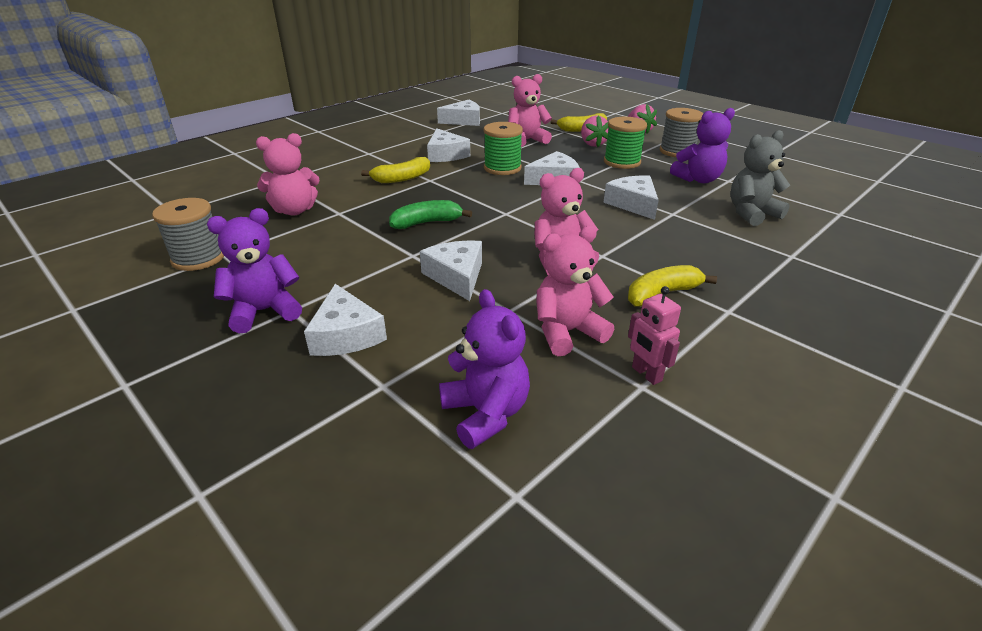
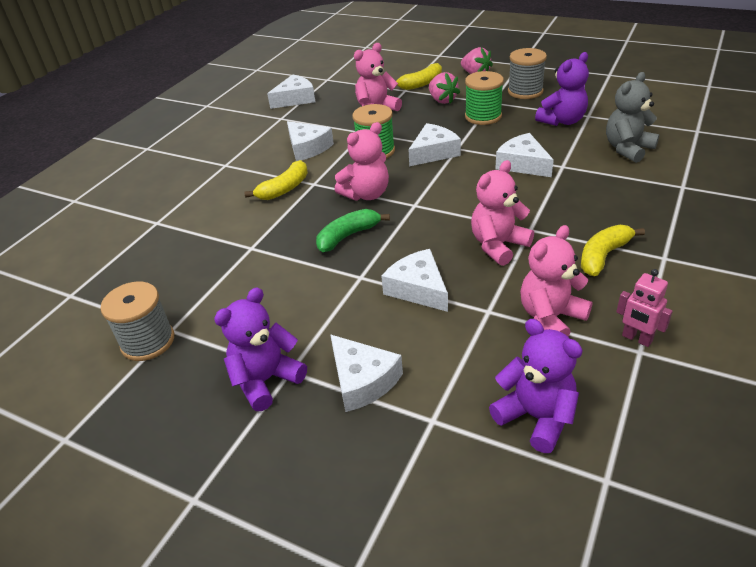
camera: 15 degrees left, 5 degrees up
pink teddy bear [256,133,320,215] -> pink teddy bear moved to [335,122,389,201]

